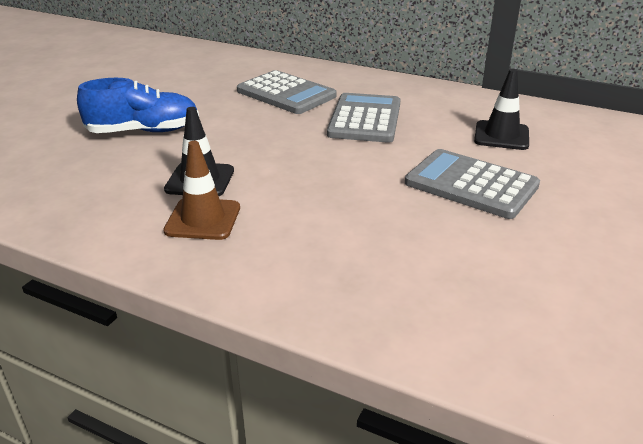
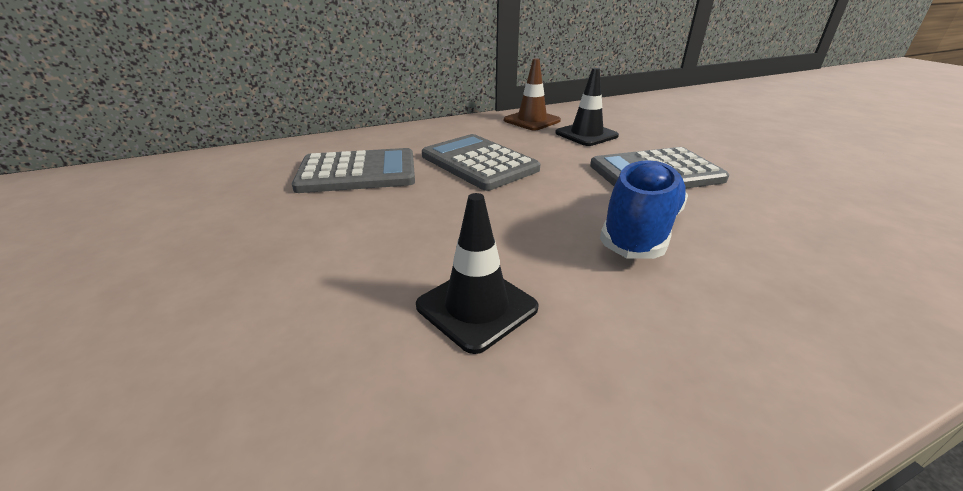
camera: 50 degrees left, 0 degrees up
blue shoe [77,78,199,133] -> blue shoe moved to [600,159,688,259]
brown traffic cone [163,141,240,240] -> brown traffic cone moved to [504,58,561,130]

